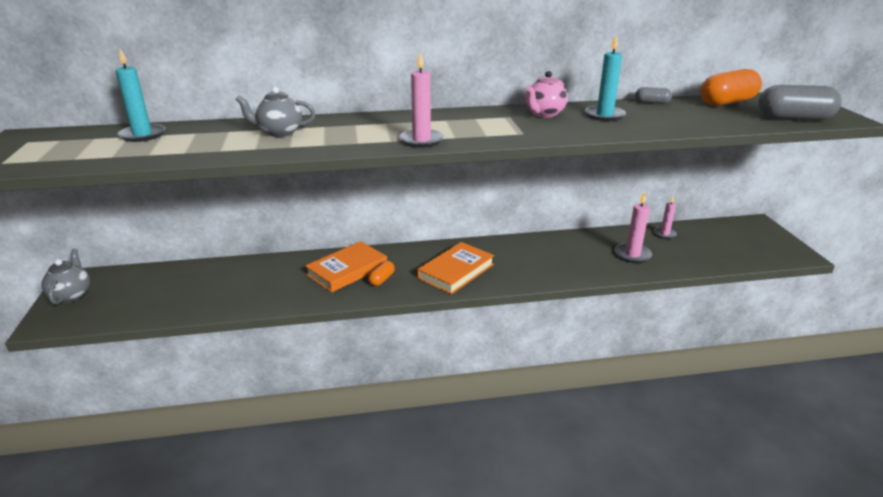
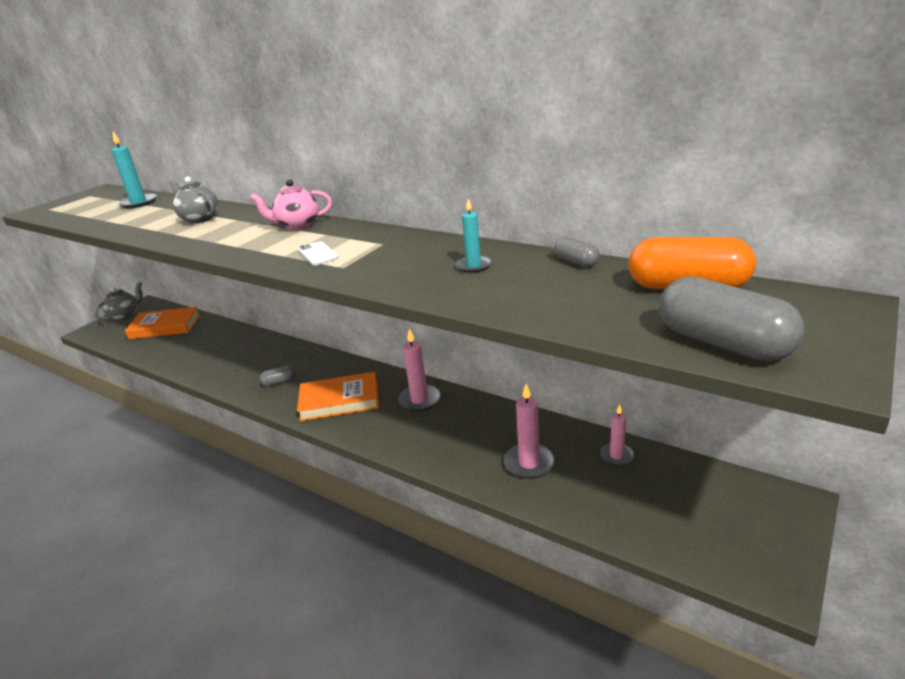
camera: 45 degrees right, 0 degrees up
orange book [305,241,387,293] -> orange book moved to [125,307,200,339]
orange capsule [368,261,395,286] -> grey capsule [259,365,297,387]
pink candle [399,52,444,148] -> pink candle moved to [398,329,441,411]
pink teapot [525,71,568,118] -> pink teapot moved to [250,179,332,230]
turquoise candle [585,35,626,121] -> turquoise candle [456,199,492,273], size x0.66
none -> white phone [298,241,339,266]

